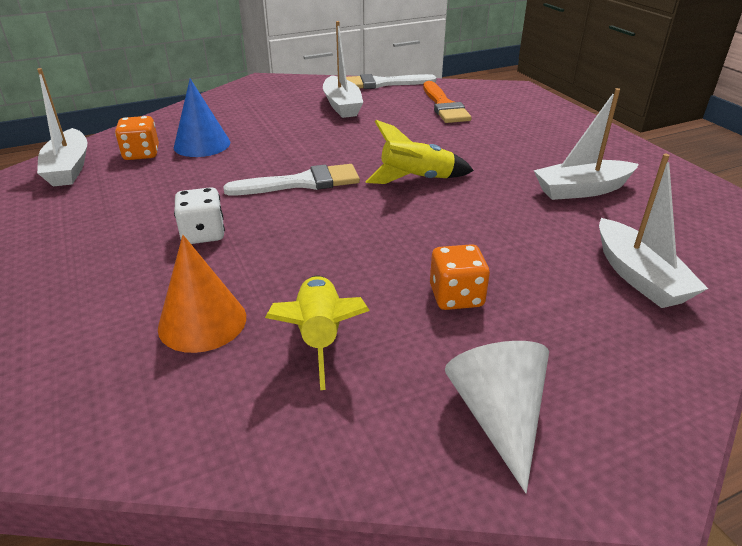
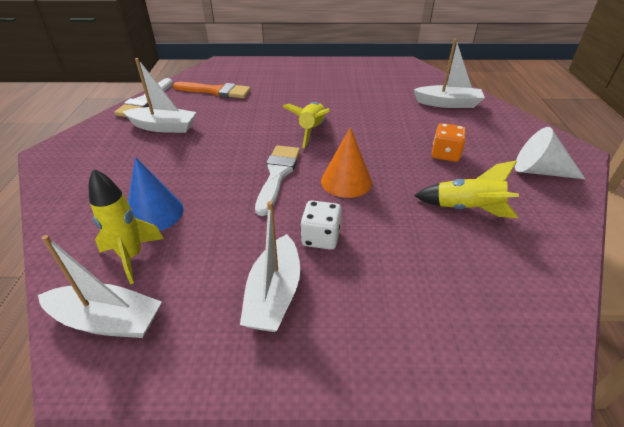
camera: 65 degrees left, 5 degrees up
orange dice [115,116,159,160] -> yellow rocket [88,168,164,284]
orange cone [158,235,246,353] -> orange cone moved to [321,127,372,198]
white boat [534,88,639,200] -> white boat moved to [240,201,300,332]

